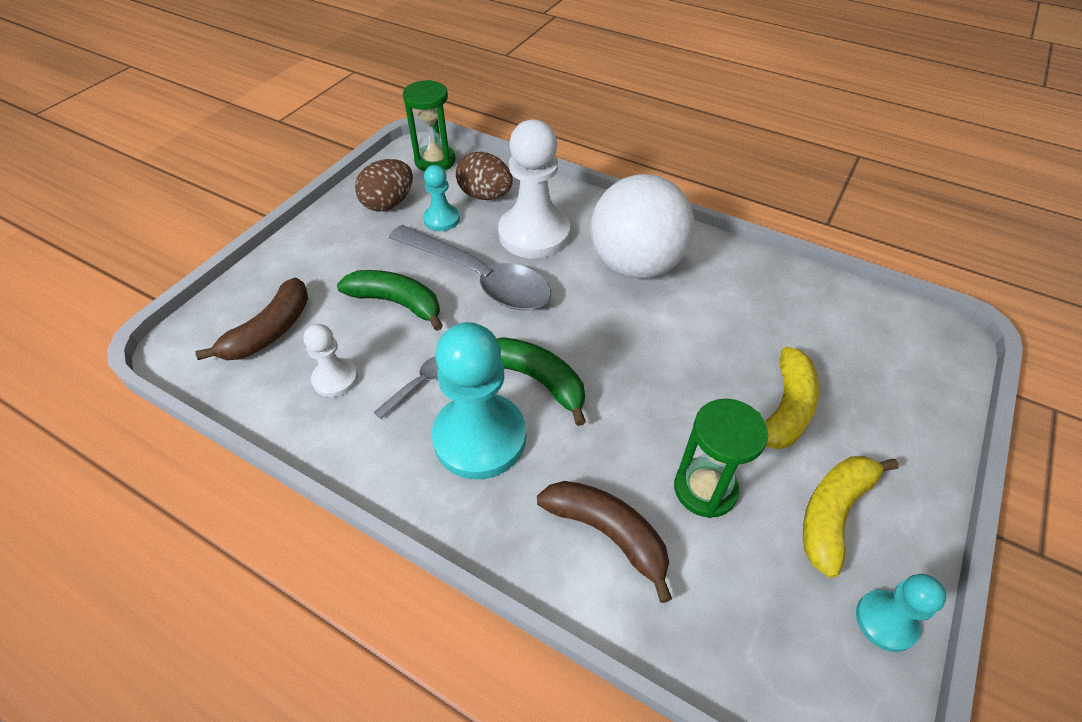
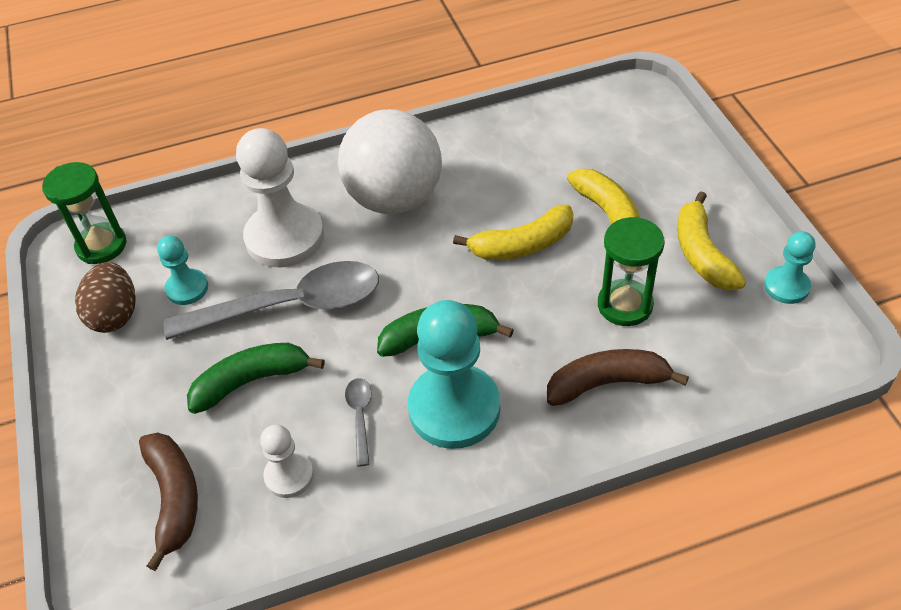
camera: 45 degrees left, 0 degrees up
brown egg [456,152,513,200] -> none
none -> yellow banana [453,204,573,260]

